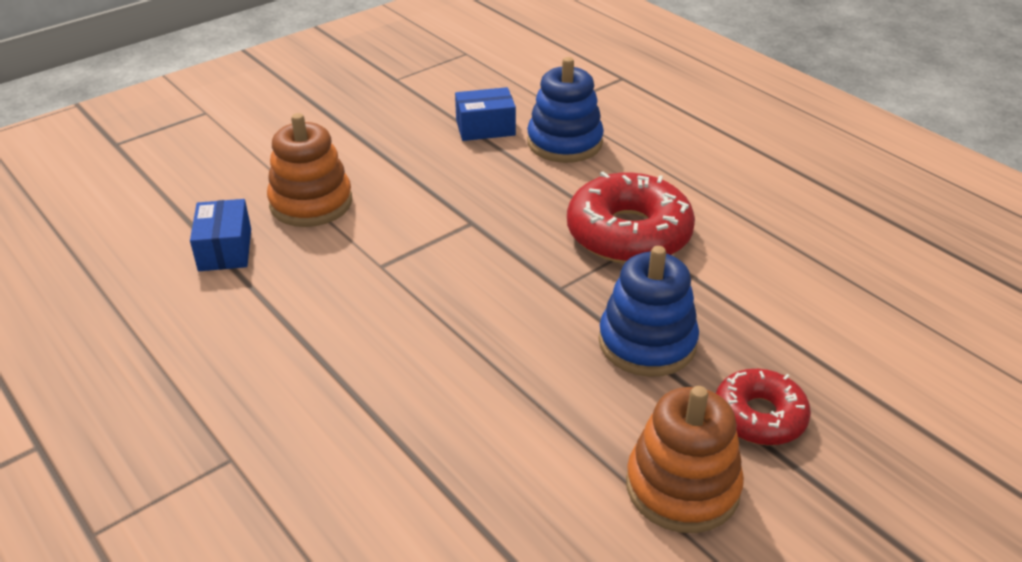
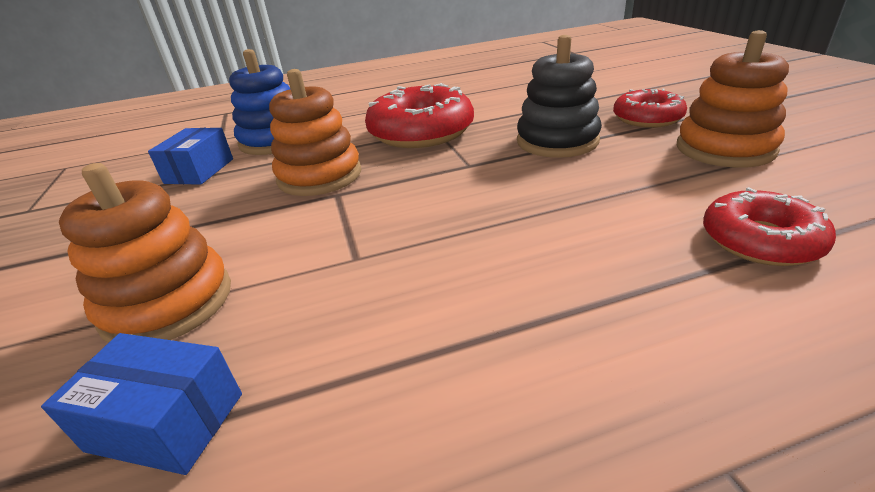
camera: 65 degrees left, 5 degrees down
blue stacking toy [599,246,699,377] -> black stacking toy [517,35,602,158]
none -> orange stacking toy [269,69,361,196]
none -> red donut [703,187,836,266]

